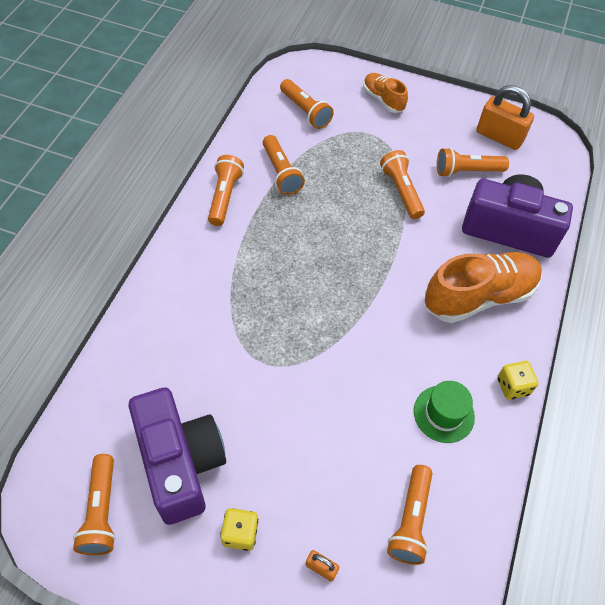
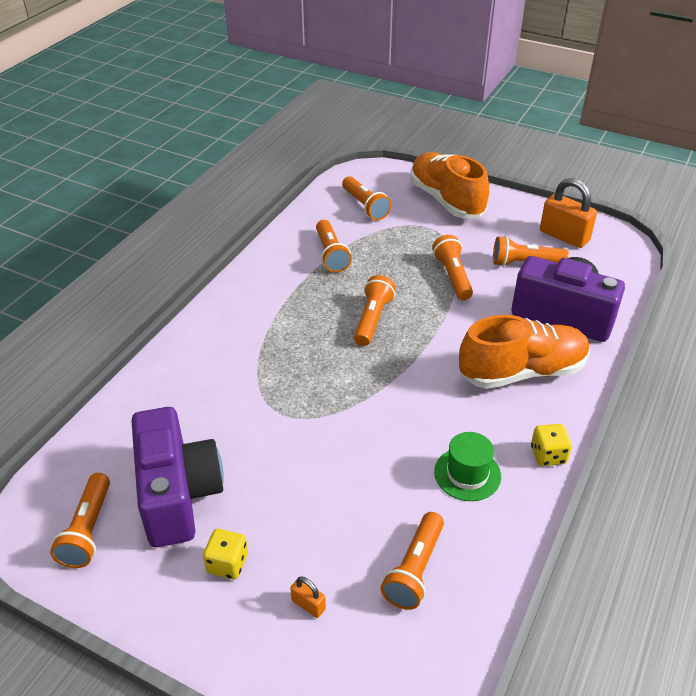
camera: 10 degrees right, 15 degrees down
orange flashlight [208,155,244,226] -> orange flashlight moved to [354,275,396,346]
orange shoe [363,73,408,113] -> orange shoe [410,152,489,218], size x1.85

